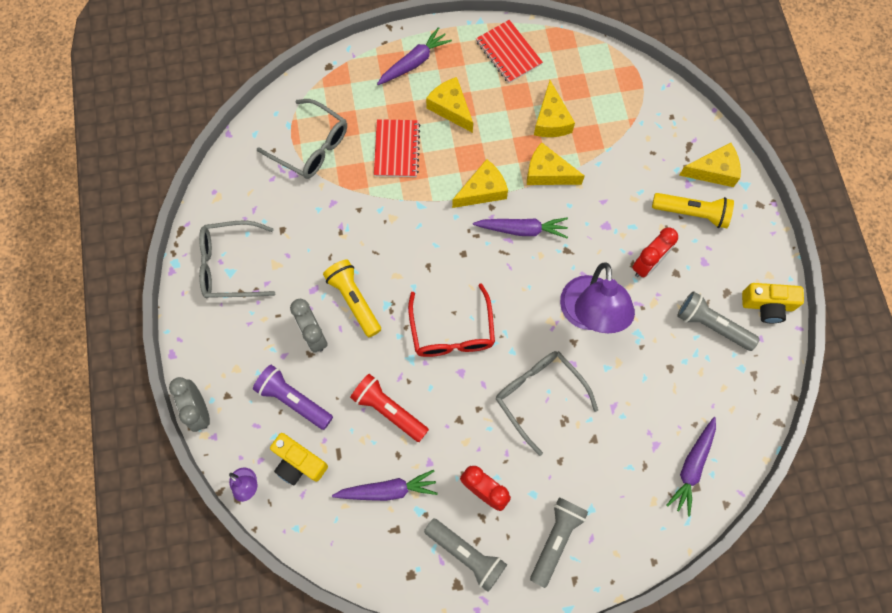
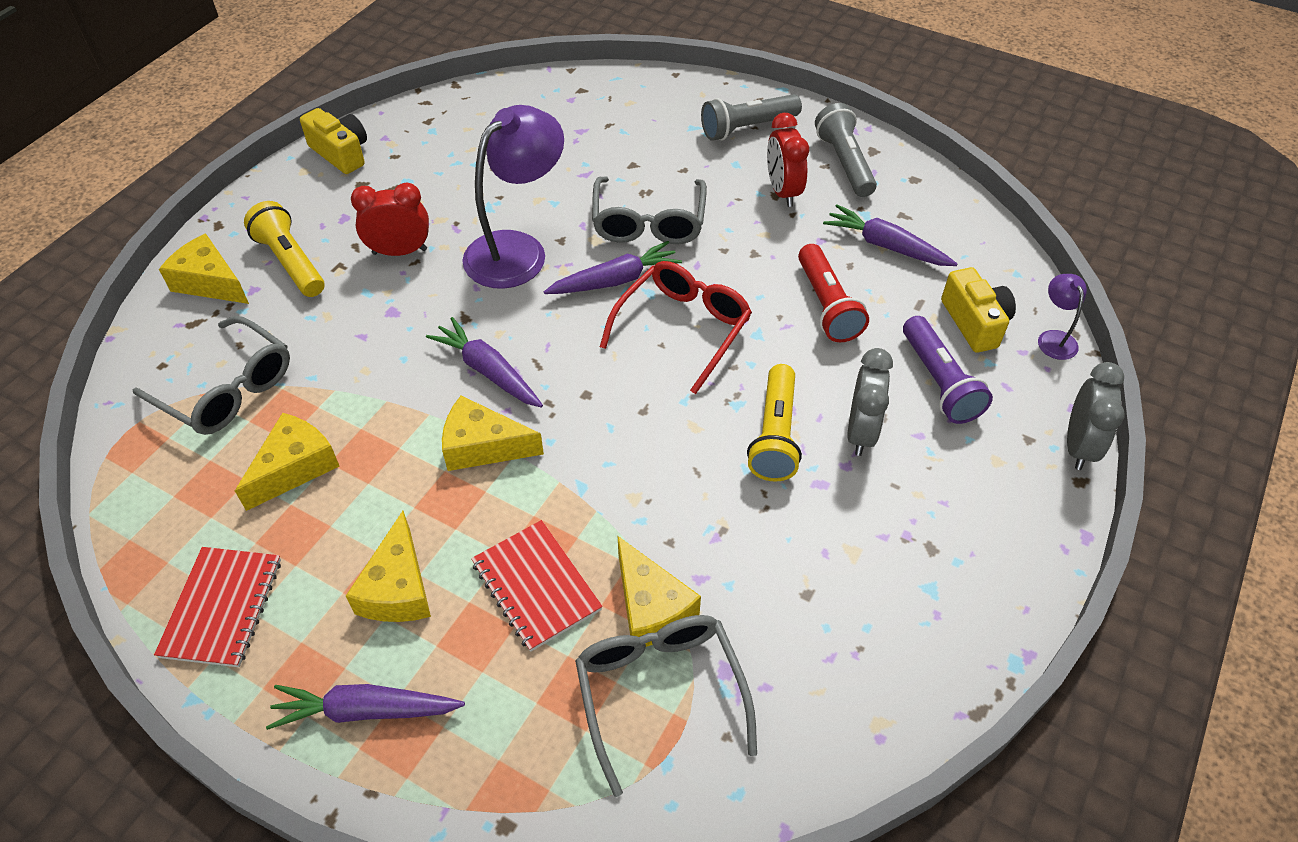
camera: 140 degrees left, 20 degrees down
grey glasses [199,220,275,298] -> grey glasses moved to [133,316,290,435]
red notebook [374,119,421,177] -> red notebook turned 75 degrees counterclockwise [471,520,603,652]
yellow cheese [527,142,585,185] -> yellow cheese moved to [618,536,701,647]
purple carrot [666,417,716,516] -> purple carrot moved to [544,241,682,294]
grey flashlight [677,291,760,351] -> none

